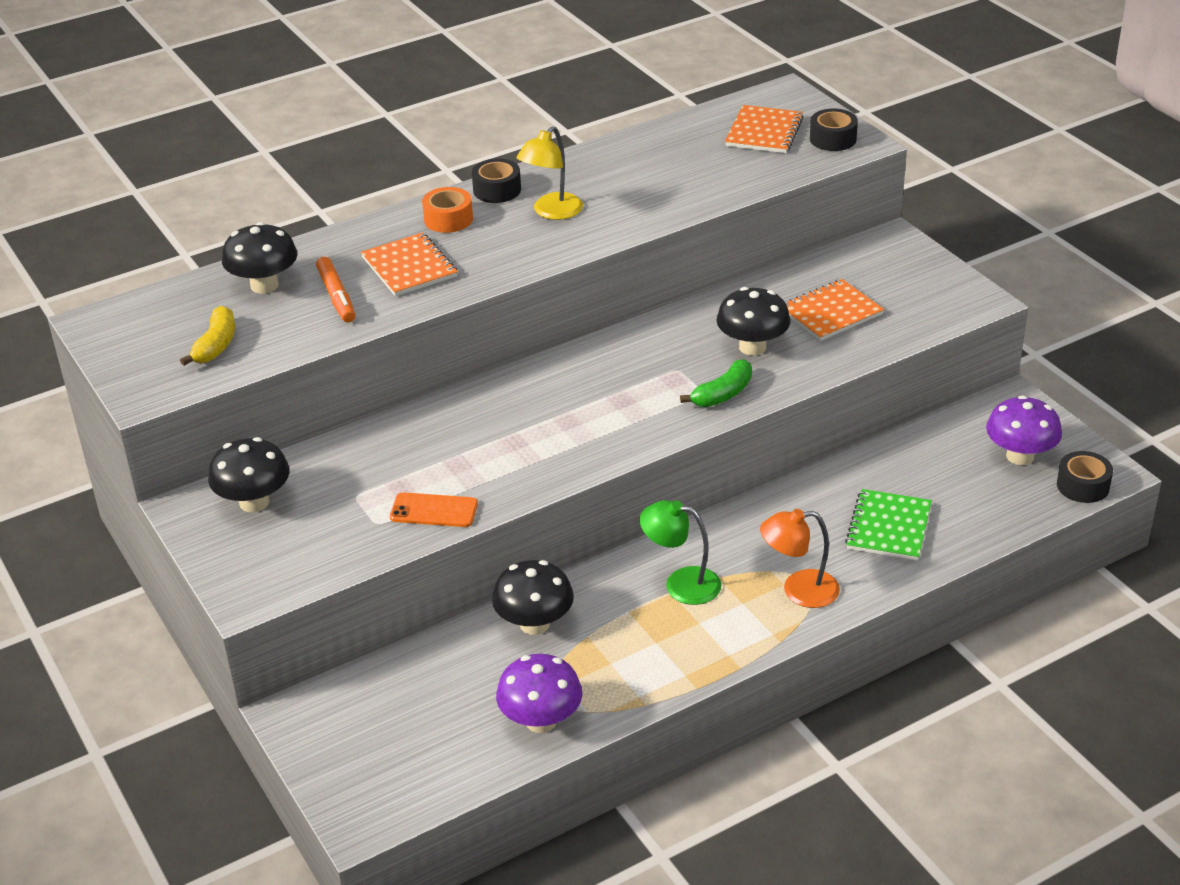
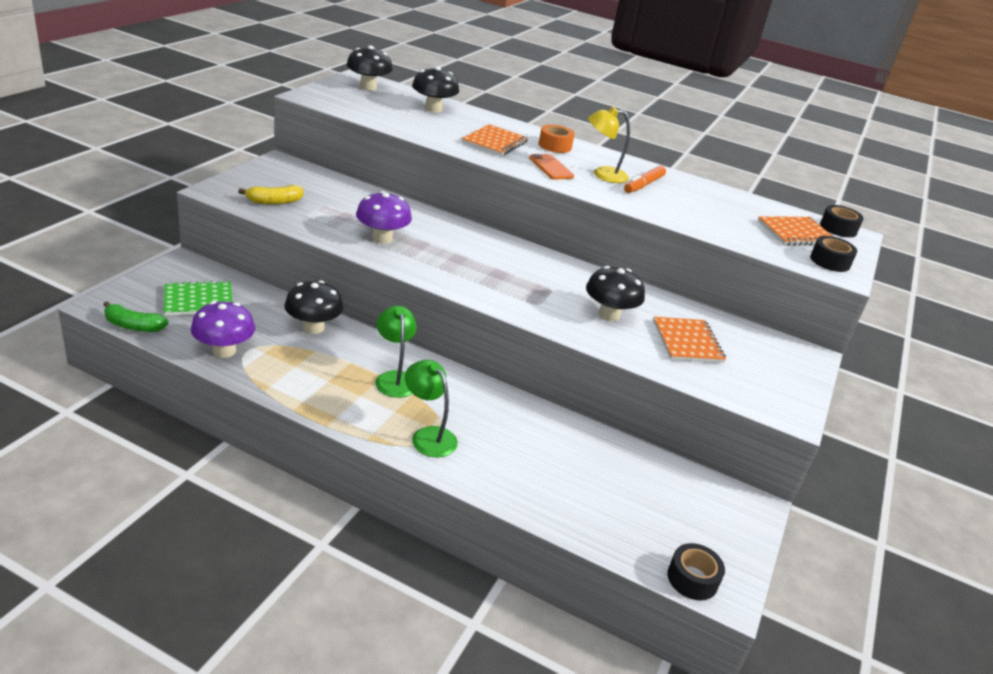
camera: 50 degrees right, 5 degrees down
yellow banana [180,306,235,366] -> yellow banana moved to [238,185,304,205]
black mushroom [208,437,290,512] -> black mushroom moved to [346,45,393,91]
orange marker [316,257,355,323] -> orange marker moved to [624,166,666,193]
orange phone [390,492,478,527] -> orange phone moved to [529,154,574,180]
black tape [472,158,521,203] -> black tape moved to [820,205,864,237]
green banana [680,359,752,407] -> green banana moved to [103,301,169,332]
orange lamp [760,509,840,608] -> green lamp [405,360,458,458]
orange notebook [784,279,884,341] -> orange notebook turned 60 degrees clockwise [653,317,726,363]
green notebook [845,489,932,561] -> green notebook moved to [164,281,232,316]
purple mushroom [986,395,1062,465] -> purple mushroom moved to [356,191,412,244]

